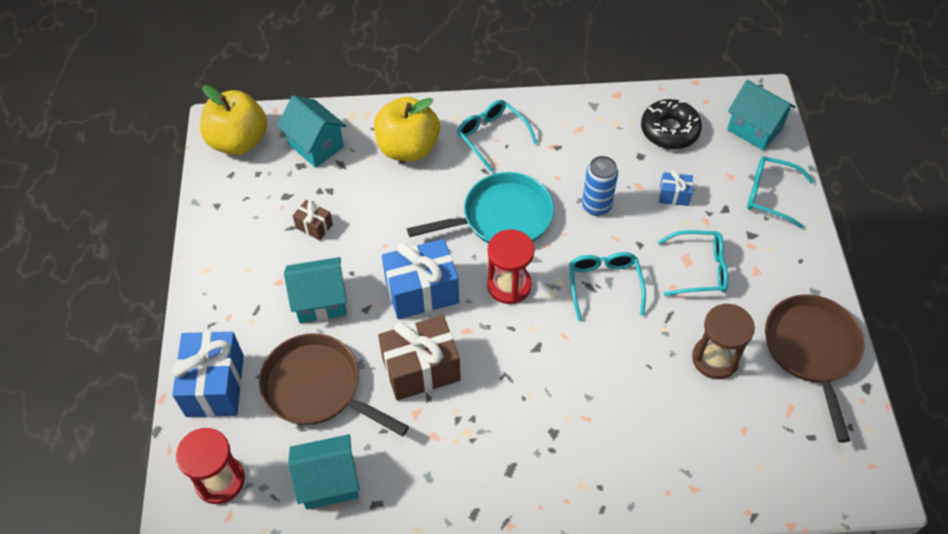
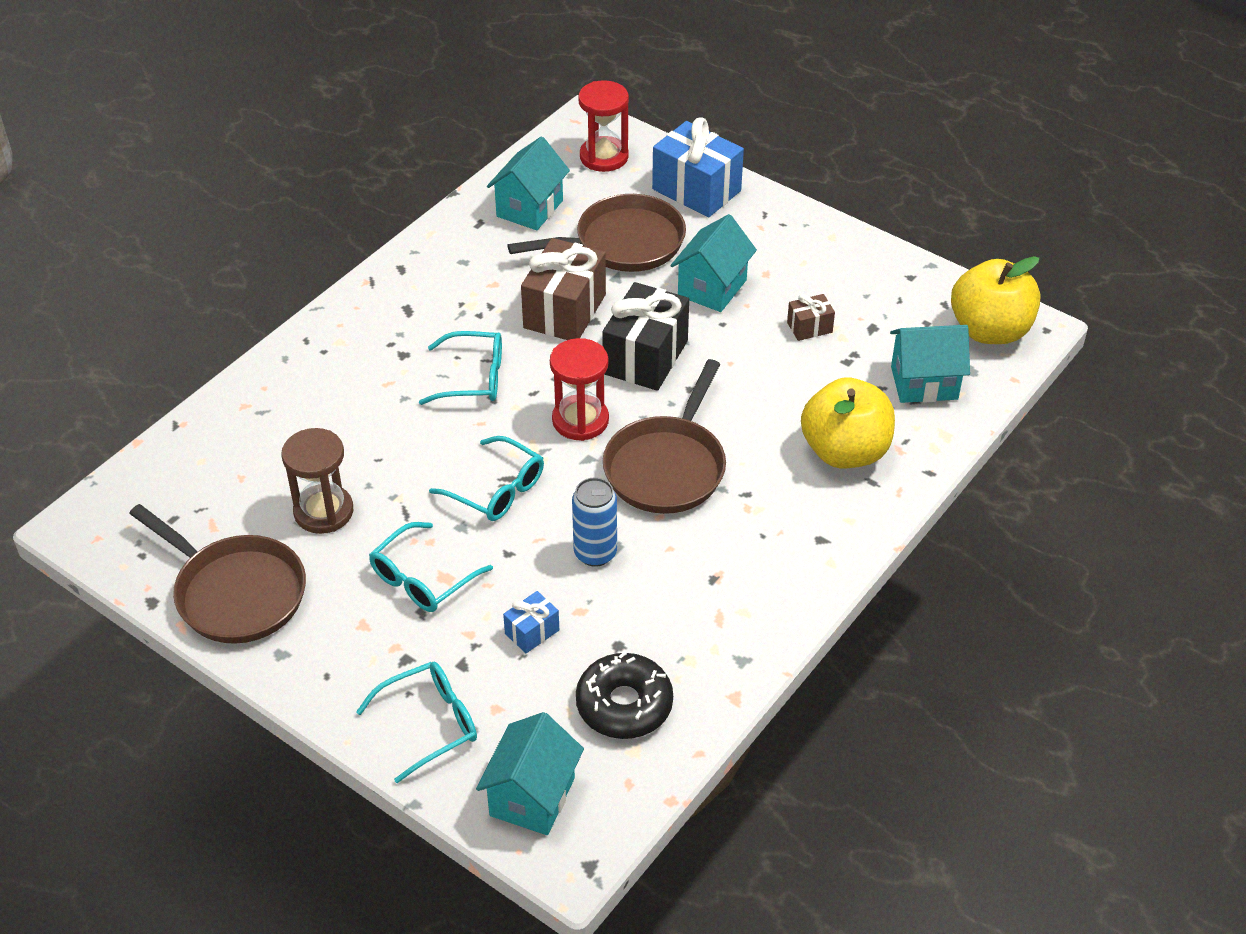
camera: 130 degrees right, 10 degrees down
blue gift [382,239,459,319] -> black gift [602,282,689,391]
turquoise pan [407,172,554,243] -> brown pan [603,359,726,514]
turquoise glasses [457,100,537,172] -> turquoise glasses moved to [419,331,502,405]
turquoise house [727,80,796,150] -> turquoise house turned 60 degrees counterclockwise [476,712,584,835]

